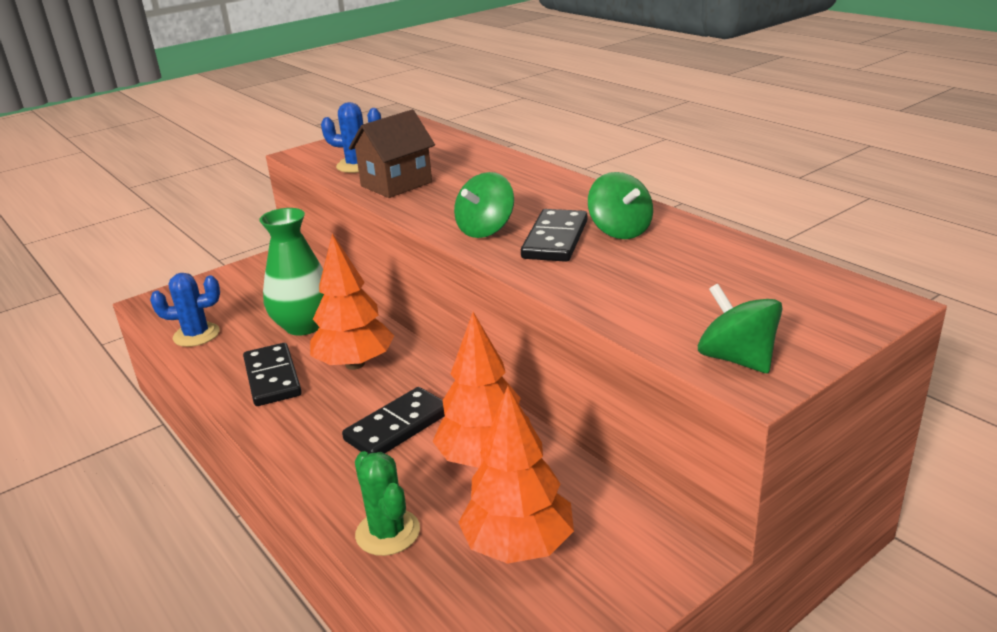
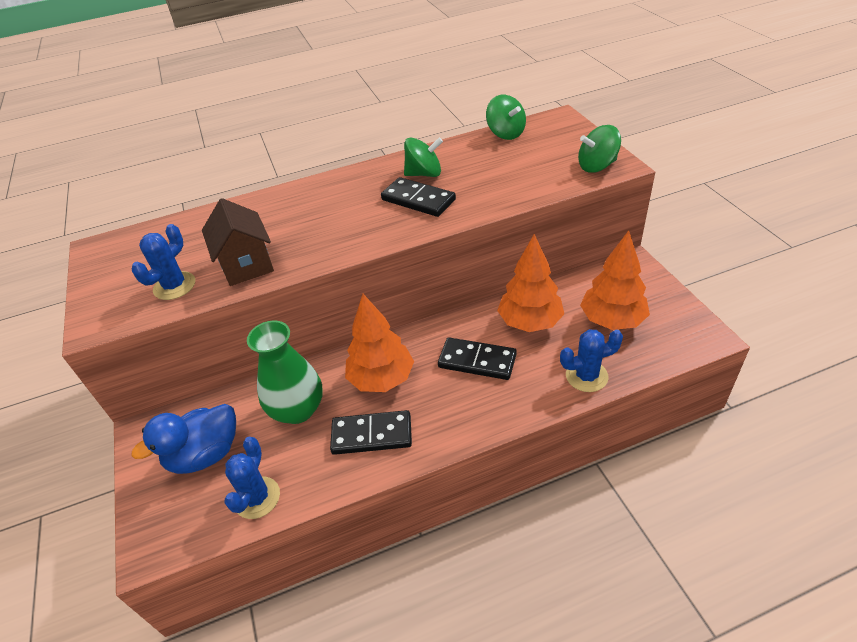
camera: 70 degrees left, 15 degrees up
black domino [342,387,445,454] -> black domino turned 45 degrees counterclockwise [438,338,517,380]
green cactus [355,451,420,556] -> blue cactus [560,329,623,392]
green spinning top [454,172,514,238] -> green spinning top moved to [486,95,526,140]
none -> blue duck [132,404,236,474]

